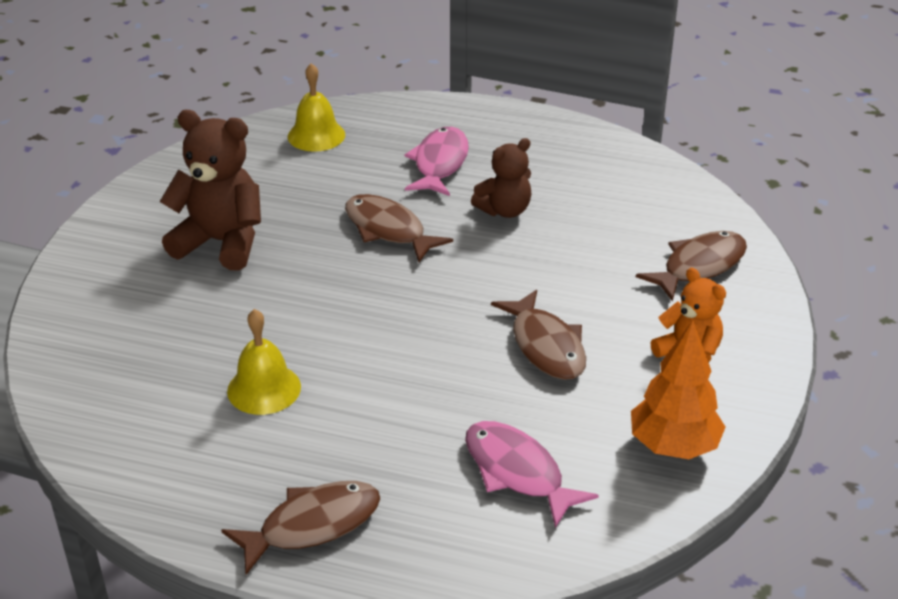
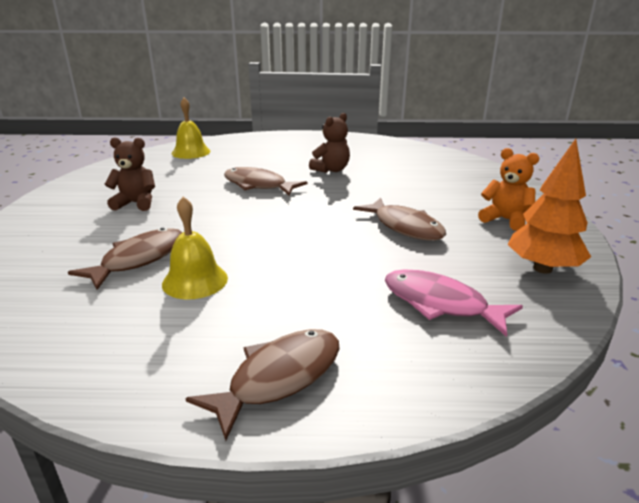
camera: 15 degrees left, 10 degrees down
brown teddy bear [160,110,261,270] -> brown teddy bear [104,137,155,211], size x0.61
pink fish [405,127,469,196] -> none
brown fish [636,231,747,302] -> brown fish moved to [68,228,182,290]

